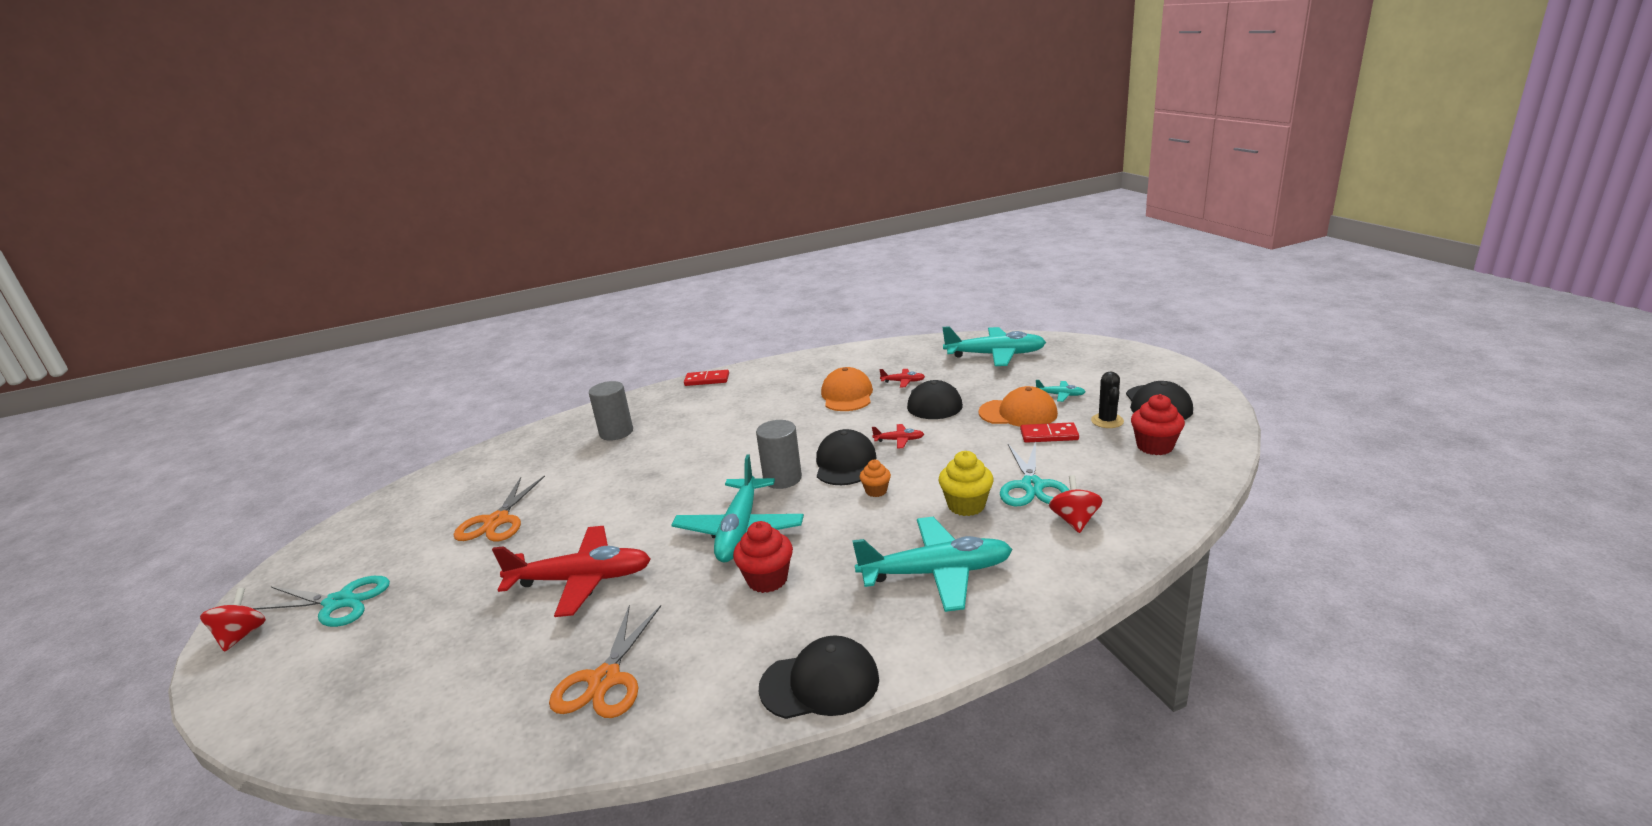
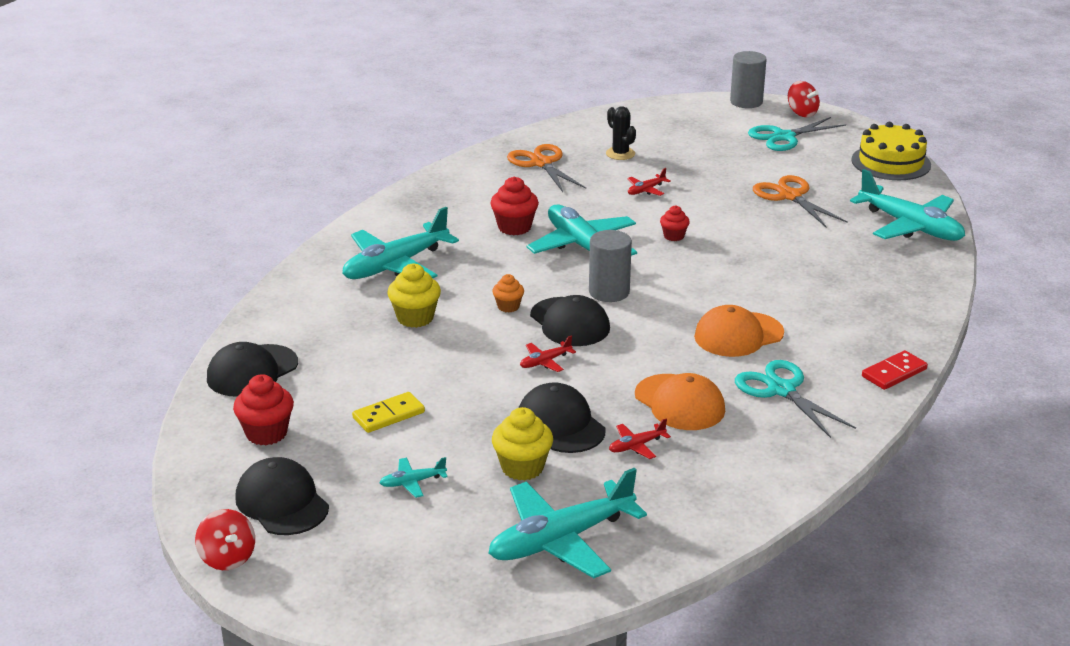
camera: 140 degrees right, 5 degrees up
red plane [492,526,651,617] -> red plane [627,168,671,196], size x0.43
grey cylinder [589,381,633,441] -> grey cylinder moved to [730,51,767,108]
black cap [759,635,879,719] -> black cap moved to [207,342,298,397]
orange cap [978,386,1058,427] -> orange cap moved to [694,305,784,357]
turquoise scissors [1000,441,1069,506] -> turquoise scissors moved to [735,360,856,438]
red domino [1020,422,1079,443] -> yellow domino [352,392,425,433]
red spinning top [1049,475,1103,533] -> red spinning top moved to [195,509,255,570]
black cactus [1091,371,1124,428] -> black cactus moved to [606,106,636,160]
none -> yellow cupcake [492,407,553,481]
none -> red cupcake [660,205,690,241]
none -> turquoise plane [850,169,965,241]
none -> yellow cake [851,122,931,180]

